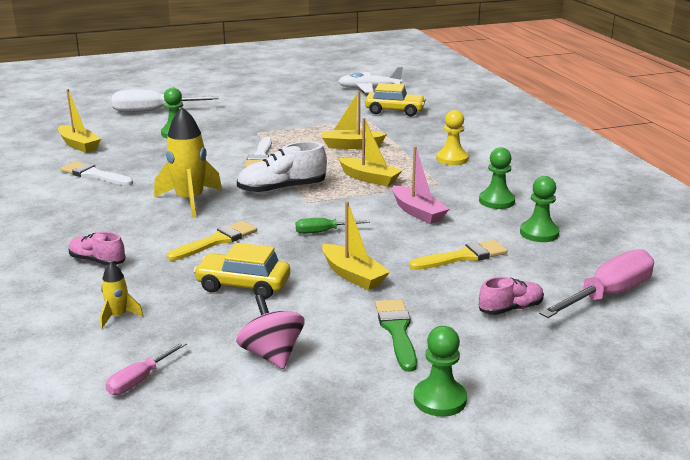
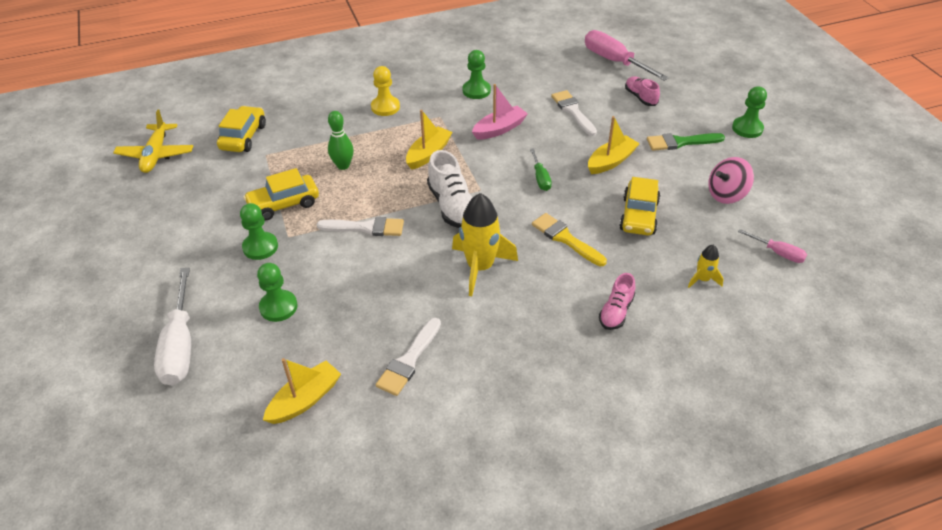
camera: 90 degrees left, 20 degrees up
yellow boat [322,91,387,149] -> green bowling pin [328,111,354,170]
white plane [338,67,403,93] -> yellow plane [113,110,193,173]
yellow brush [409,240,507,270] -> white brush [551,90,597,136]
green pawn [520,176,560,242] -> green pawn moved to [240,203,278,260]
none -> yellow car [243,168,319,221]

